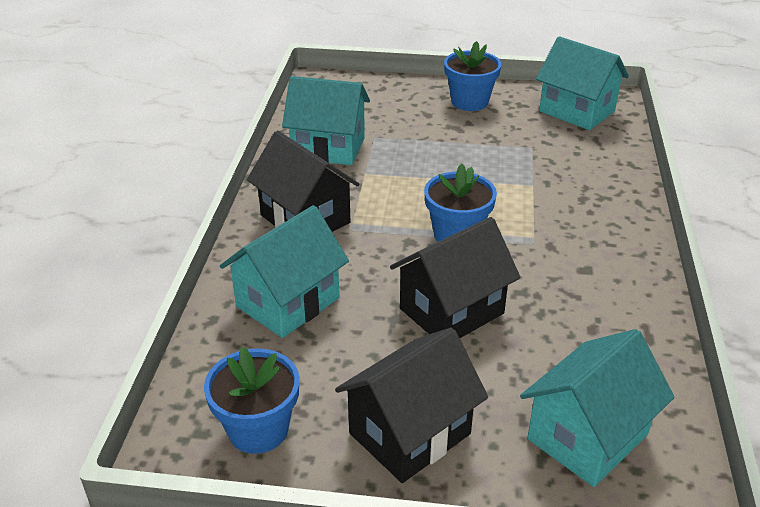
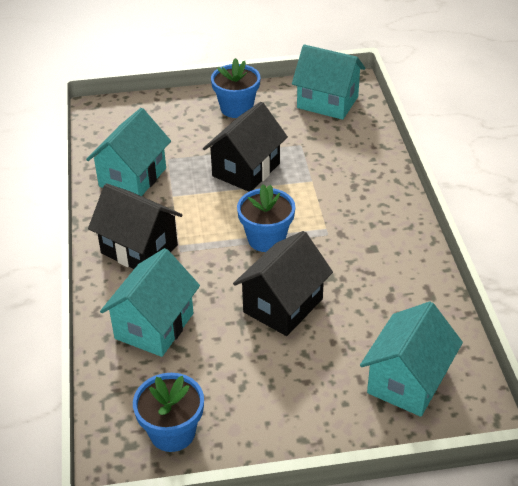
camera: 15 degrees left, 5 degrees up
turquoise house [282,76,370,165] -> turquoise house turned 60 degrees counterclockwise [86,108,171,196]
black house [335,328,488,483] -> black house moved to [203,102,288,192]

